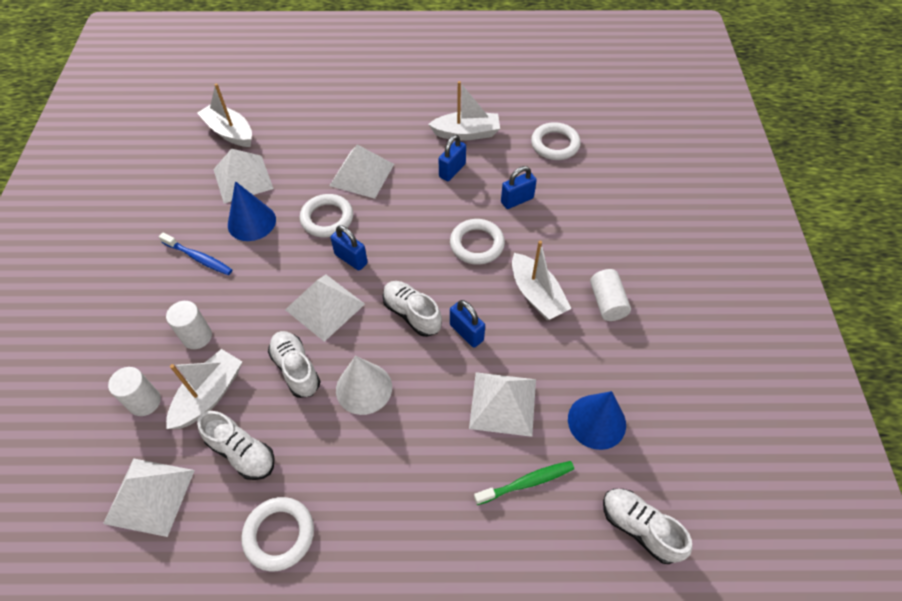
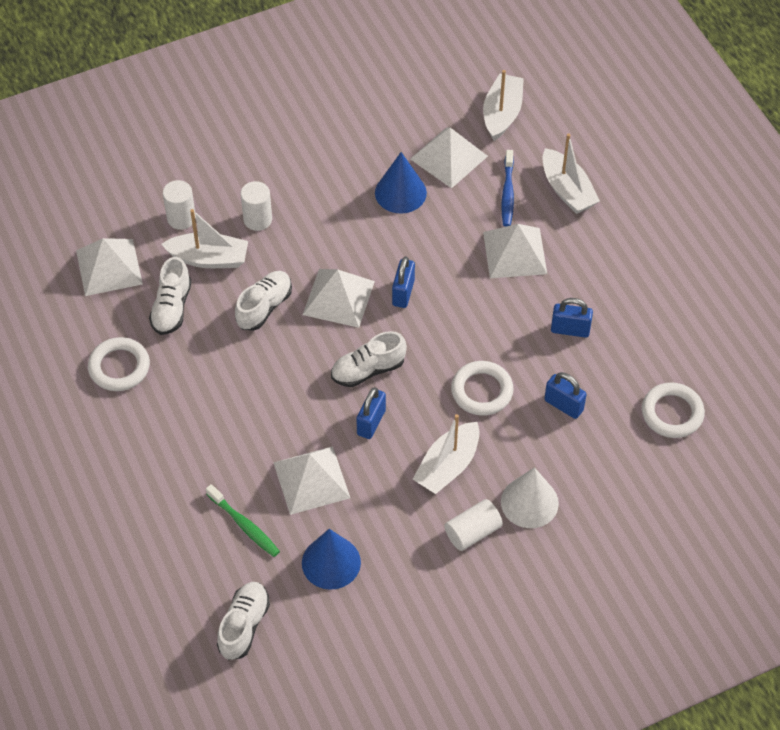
camera: 65 degrees right, 0 degrees up
blue toothbrush [159,233,232,275] -> blue toothbrush moved to [502,150,514,227]
white ring [300,194,353,238] -> none
white cone [336,356,392,415] -> white cone moved to [501,467,559,528]
white shoe [383,281,442,337] -> white shoe turned 135 degrees counterclockwise [331,331,407,387]
white boat [428,81,500,141] -> white boat moved to [543,134,600,214]

